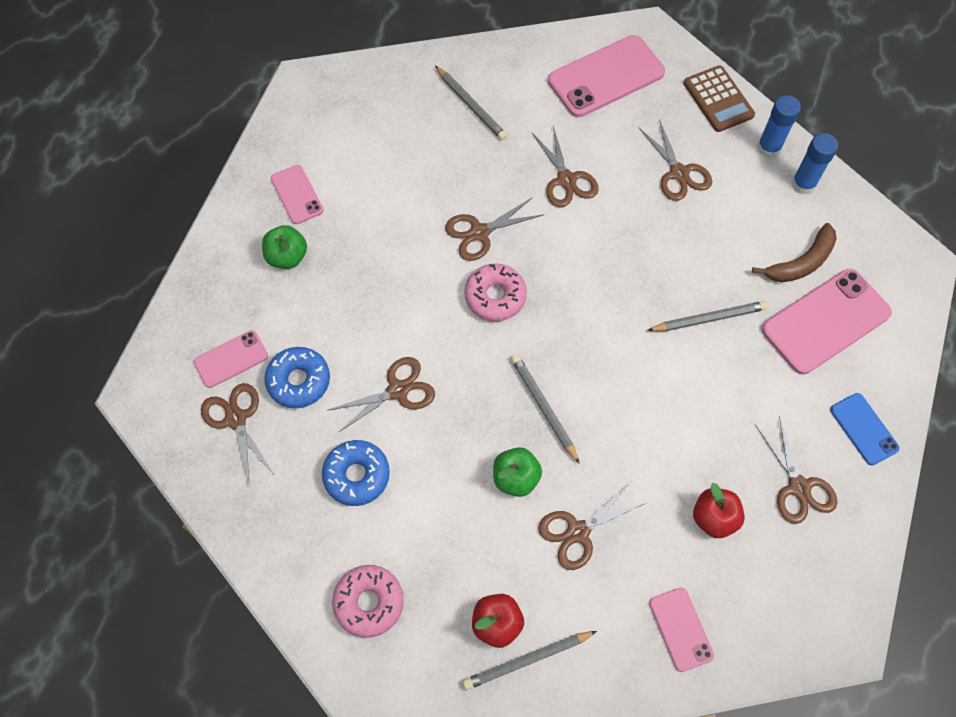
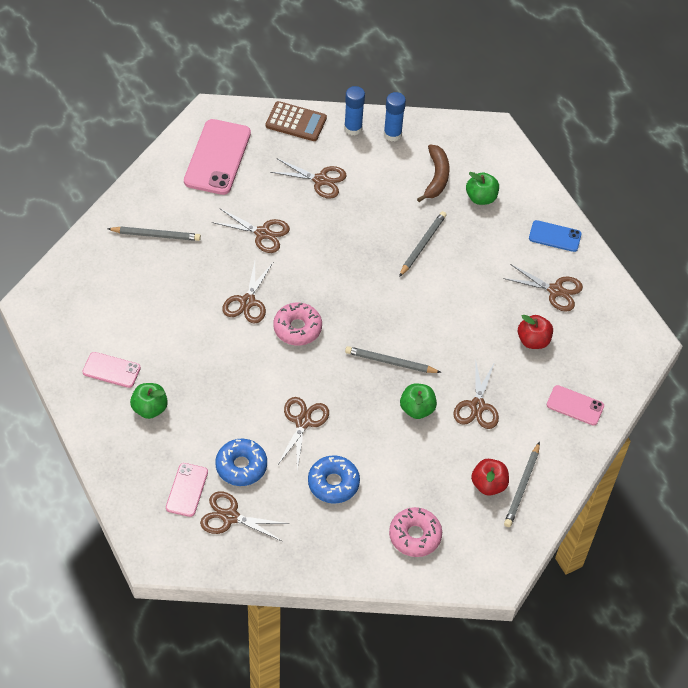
camera: 50 degrees left, 10 degrees down
pink phone [762,269,892,374] -> green apple [466,172,499,205]

